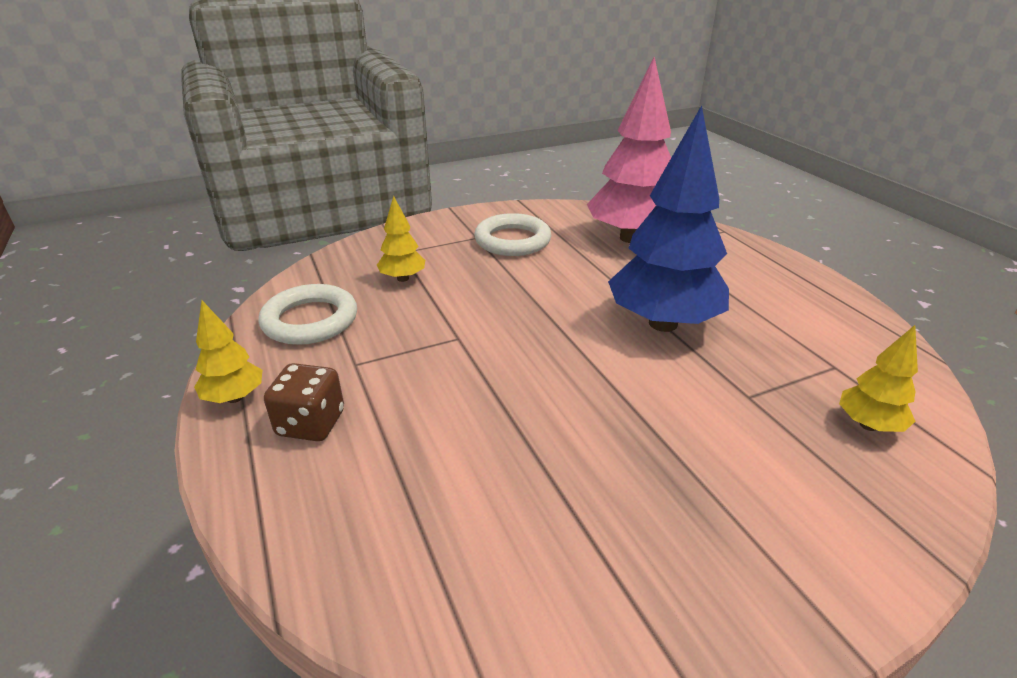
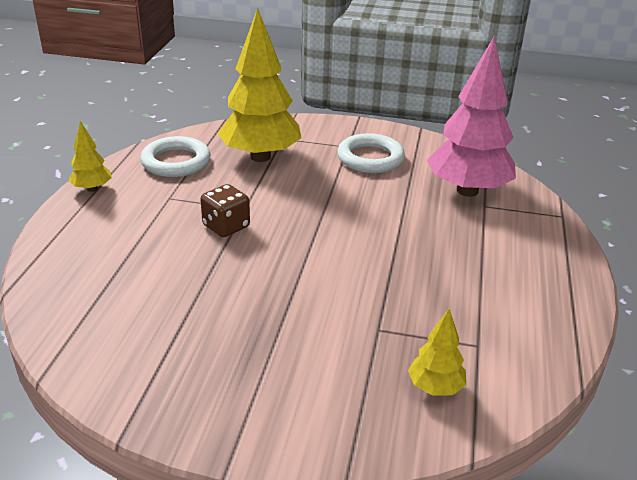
camera: 35 degrees right, 0 degrees up
brown dice [264,363,344,441] -> brown dice moved to [200,184,250,237]
yellow tree [377,196,425,282] -> yellow tree [217,8,301,162], size x2.15
blue tree [608,105,729,332] -> none

